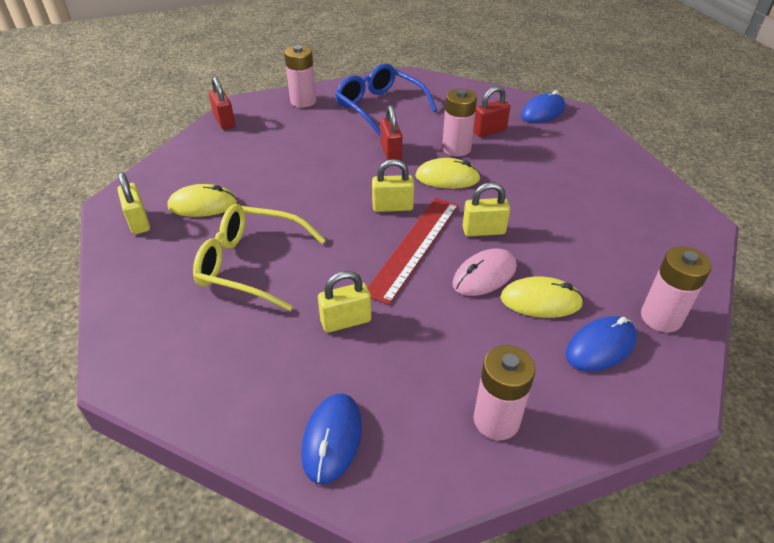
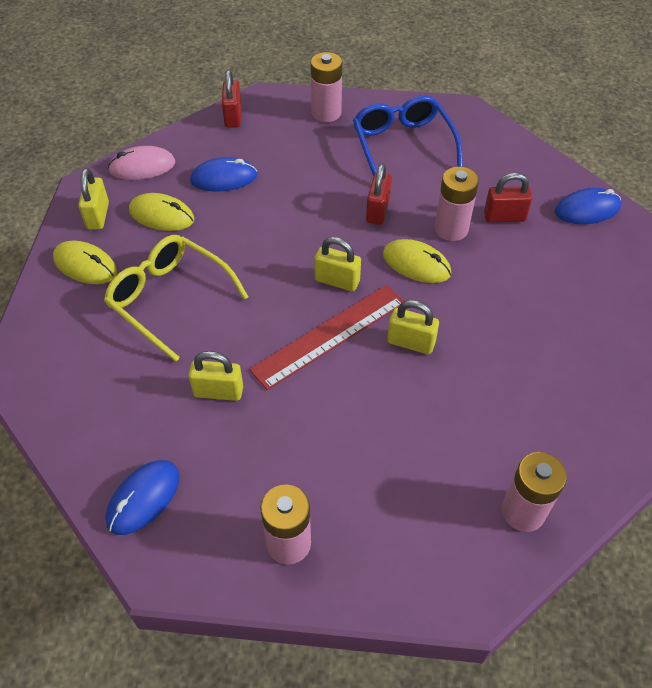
camera: 25 degrees right, 10 degrees up
pink mouse [452,249,517,296] -> pink mouse moved to [108,146,176,180]
yellow mouse [500,276,584,318] -> yellow mouse moved to [53,241,117,284]
blue mouse [566,316,637,372] -> blue mouse moved to [190,157,257,192]

